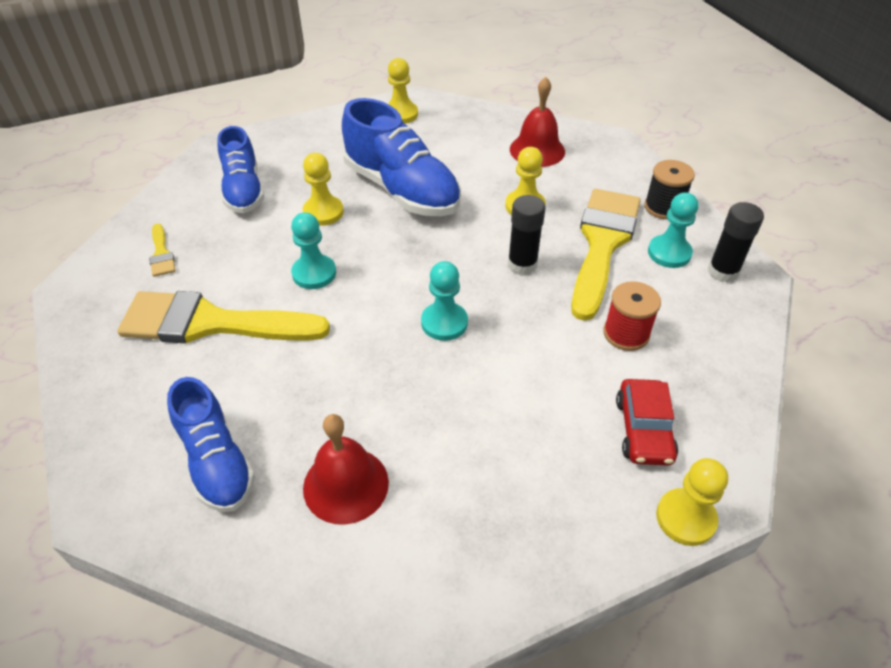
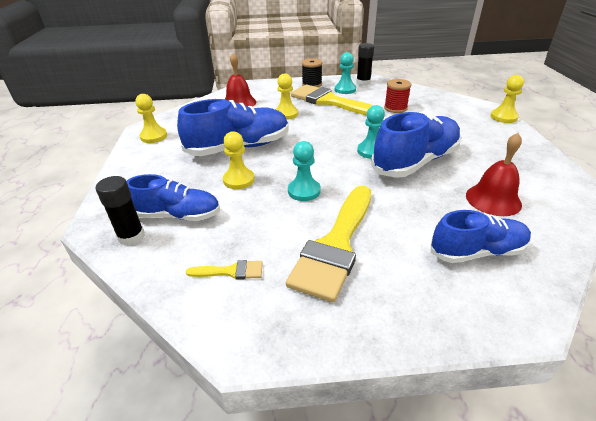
camera: 70 degrees left, 10 degrees down
black glue stick [508,195,546,275] -> black glue stick moved to [96,176,145,246]
red car [616,379,678,466] -> none
none -> blue shoe [371,112,461,178]

